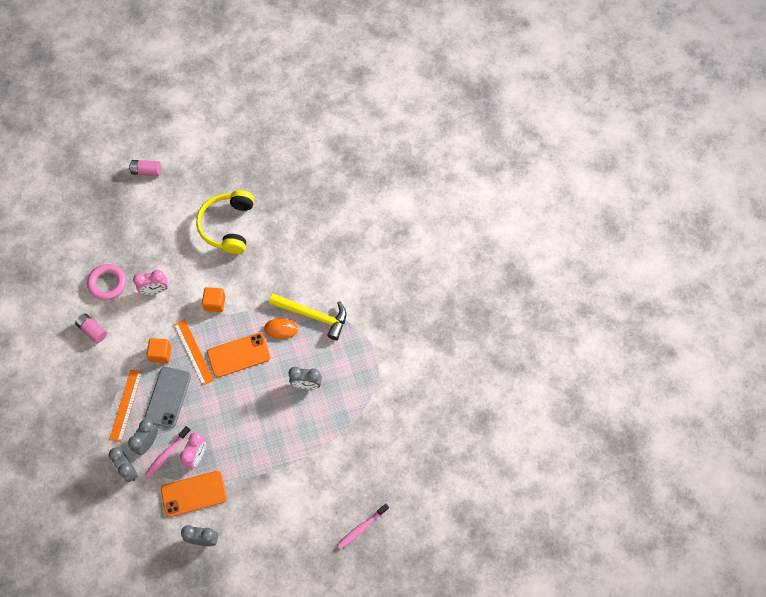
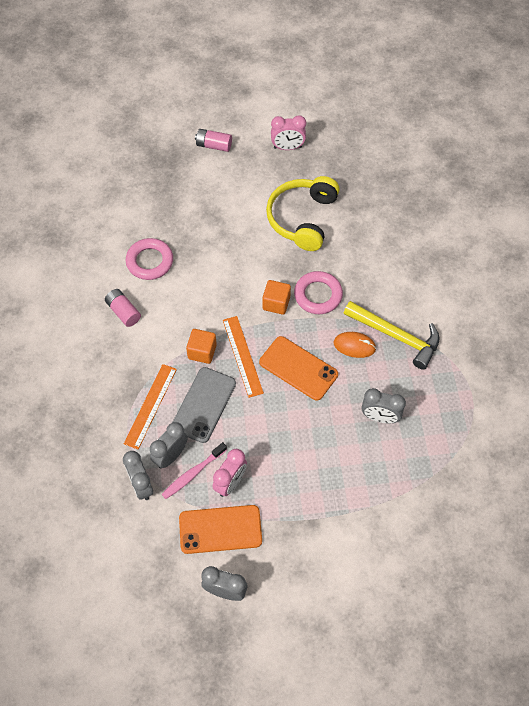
camera: 10 degrees right, 5 degrees down
pink clock [133,270,168,295] -> pink clock moved to [271,115,306,150]
orange phone [207,333,271,377] -> orange phone turned 45 degrees clockwise [259,336,338,401]
pink toothbrush [337,504,389,549] -> none
none -> pink ring [294,271,343,314]

